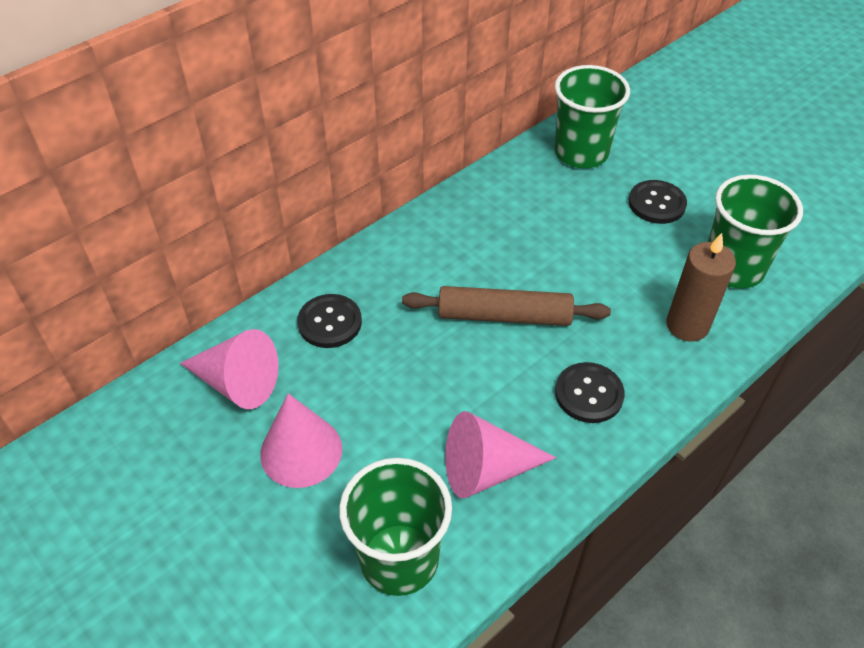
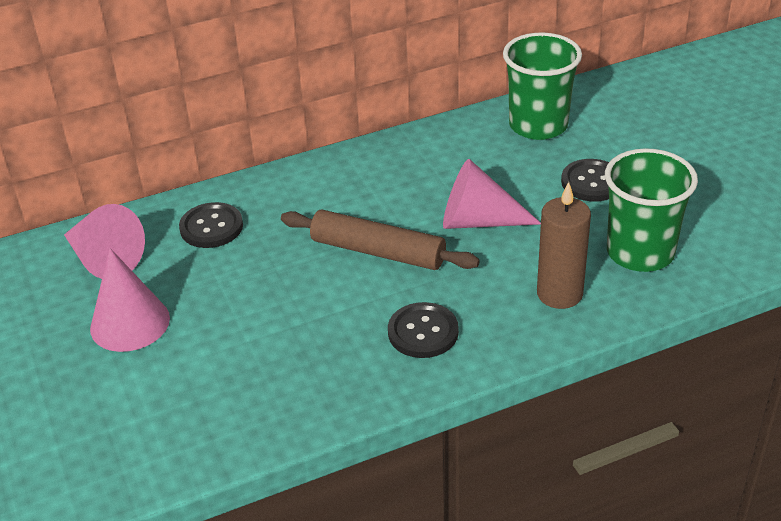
camera: 20 degrees right, 10 degrees down
green cup [339,458,452,596] -> none
pink cone [445,411,556,499] -> pink cone moved to [443,159,541,229]

